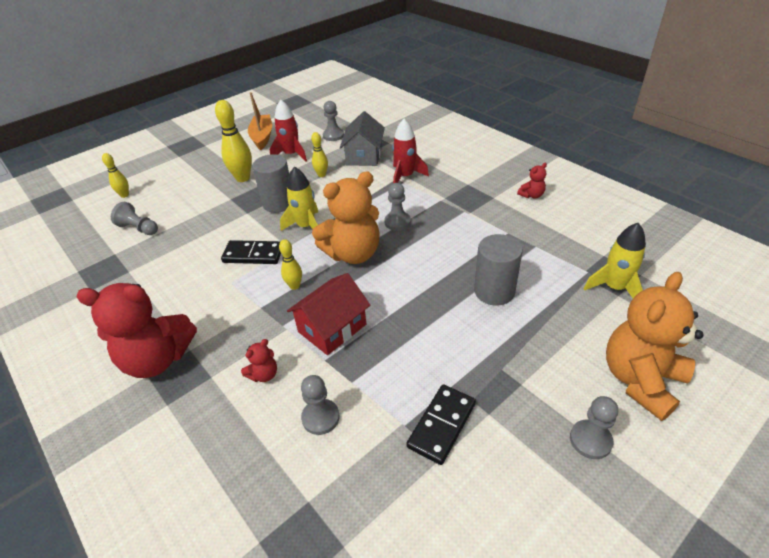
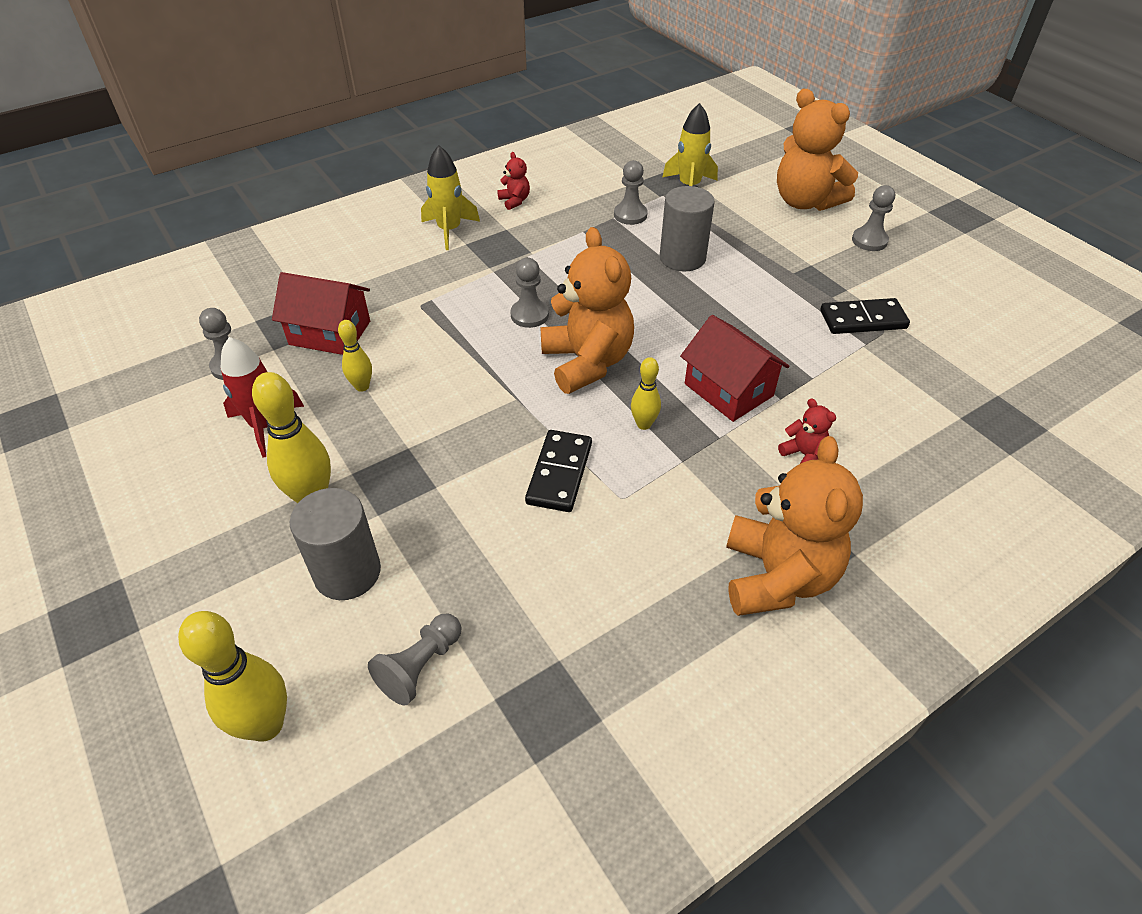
camera: 85 degrees left, 5 degrees up
red teddy bear [76,283,197,378] -> orange teddy bear [726,436,863,616]
yellow bowling pin [102,153,129,198] -> yellow bowling pin [178,611,287,742], size x1.77
orange boat [248,92,272,150] -> none
grey cylinder [252,154,289,213] -> grey cylinder moved to [290,488,381,600]
yellow rocket [280,166,318,231] -> yellow rocket moved to [421,145,480,250]
grey pawn [301,375,340,435] -> grey pawn moved to [614,160,648,225]
grey house [340,111,385,166] -> red house [272,272,370,355]
red rocket [392,119,429,183] -> none
black domino [406,384,476,465] -> black domino turned 45 degrees counterclockwise [820,298,910,334]

